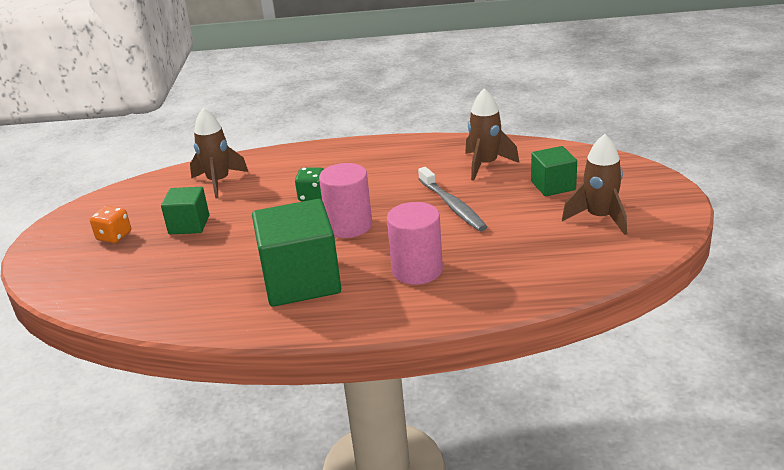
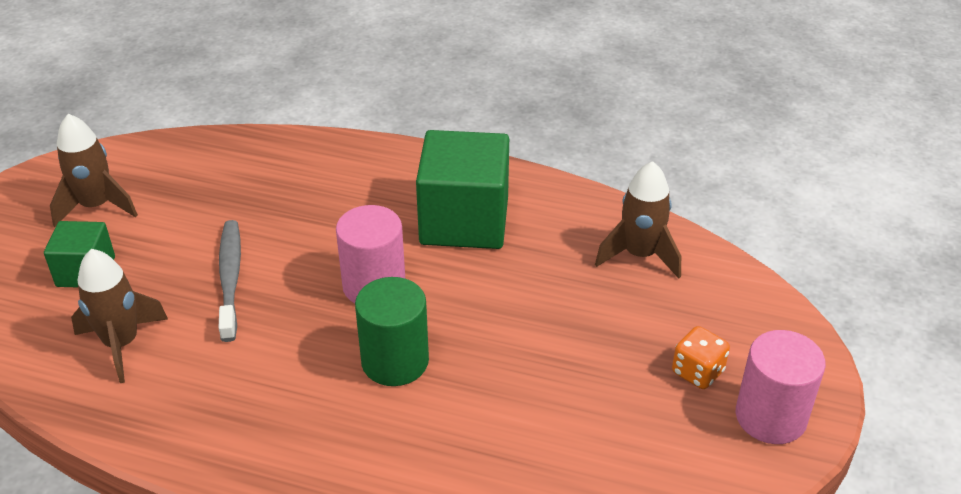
camera: 165 degrees left, 10 degrees up
green cube [161,187,209,234] -> none
brown rocket [190,108,248,199] -> brown rocket moved to [595,161,681,279]
green dice [295,167,324,201] -> green cylinder [355,277,429,386]
pink cylinder [387,202,443,285] -> pink cylinder moved to [736,330,826,444]

